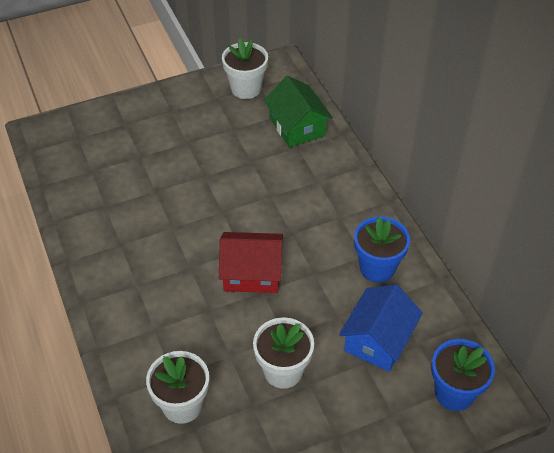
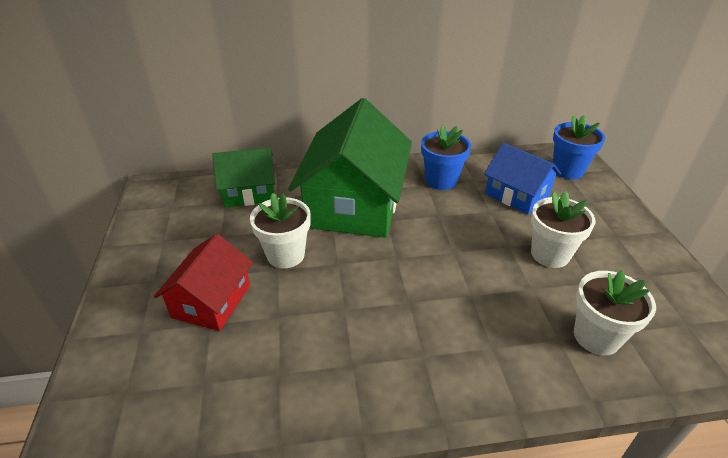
camera: 75 degrees left, 10 degrees down
red house [219,232,283,293] -> red house moved to [154,234,253,331]
white flower pot [222,38,268,99] -> white flower pot moved to [250,193,311,269]
none -> green house [288,98,412,238]

